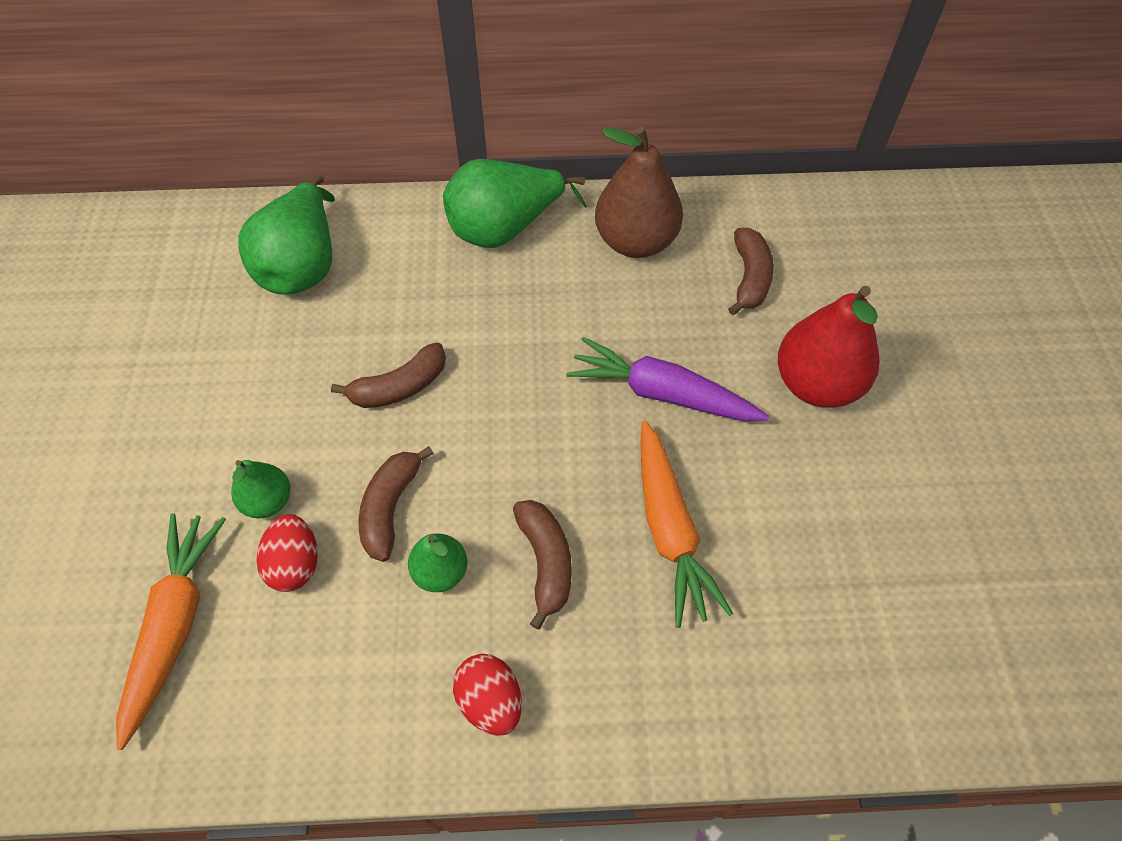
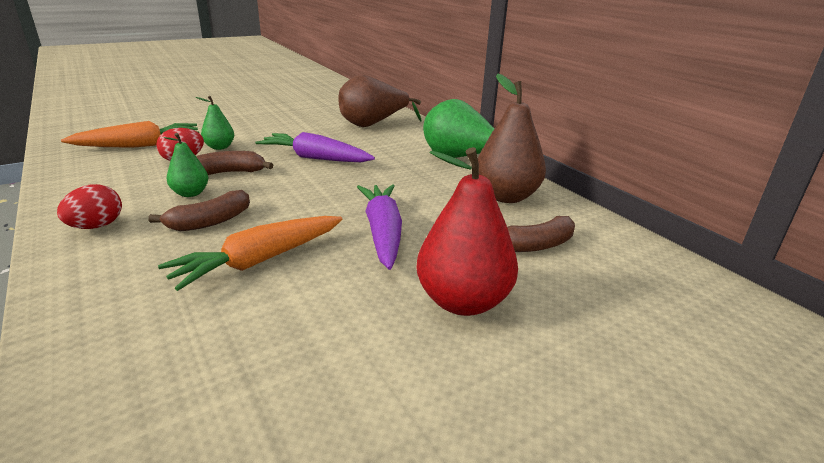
camera: 60 degrees right, 30 degrees down
green pear [238,175,335,295] -> brown pear [338,75,422,127]
brown banana [331,343,446,408] -> purple carrot [255,132,375,162]

